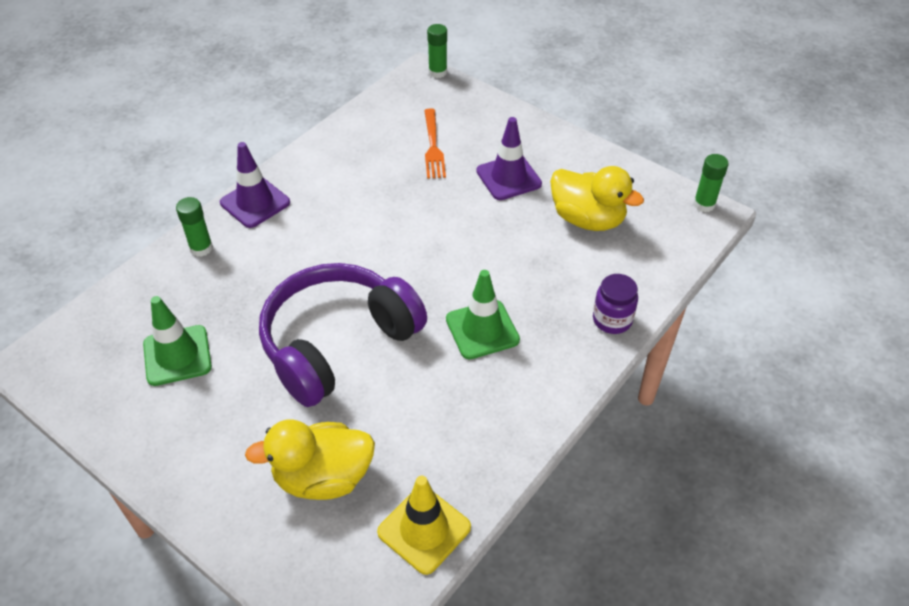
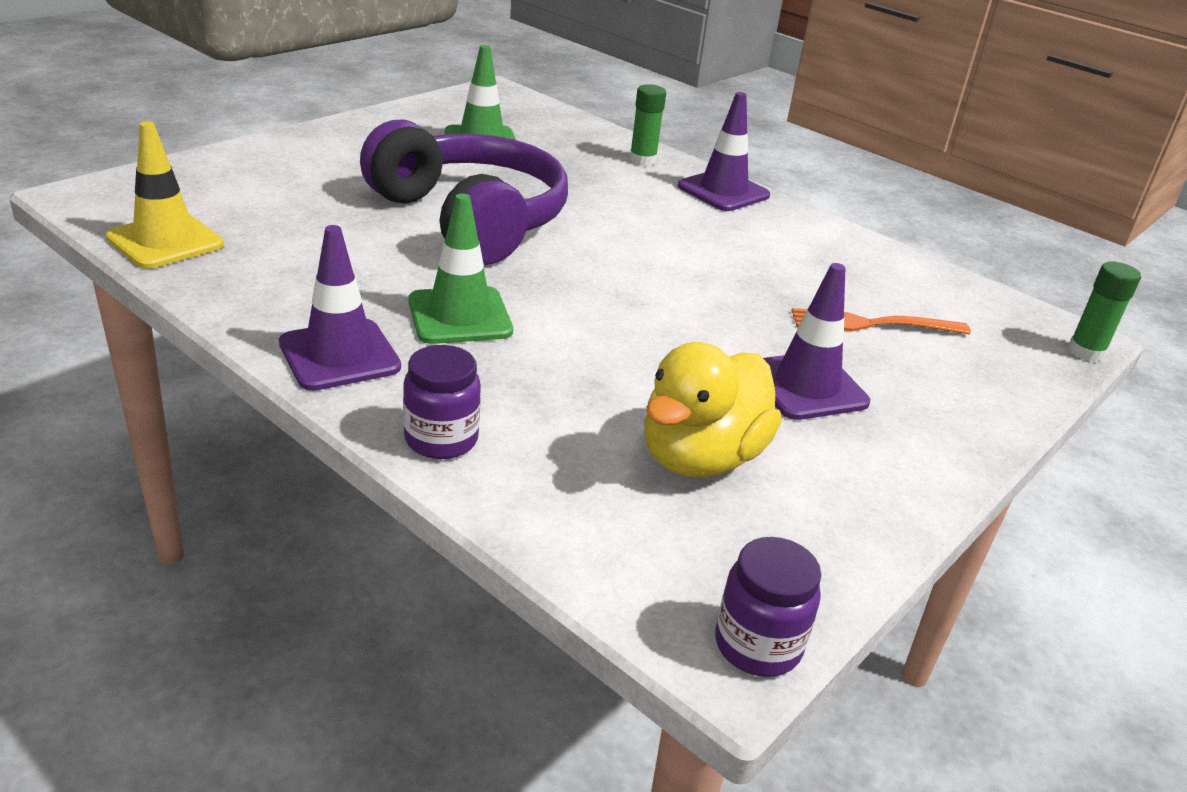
camera: 90 degrees right, 15 degrees down
yellow duck [245,419,375,500] -> none
green glue stick [693,154,729,212] -> purple jar [715,537,821,677]
none -> purple traffic cone [279,225,401,391]

